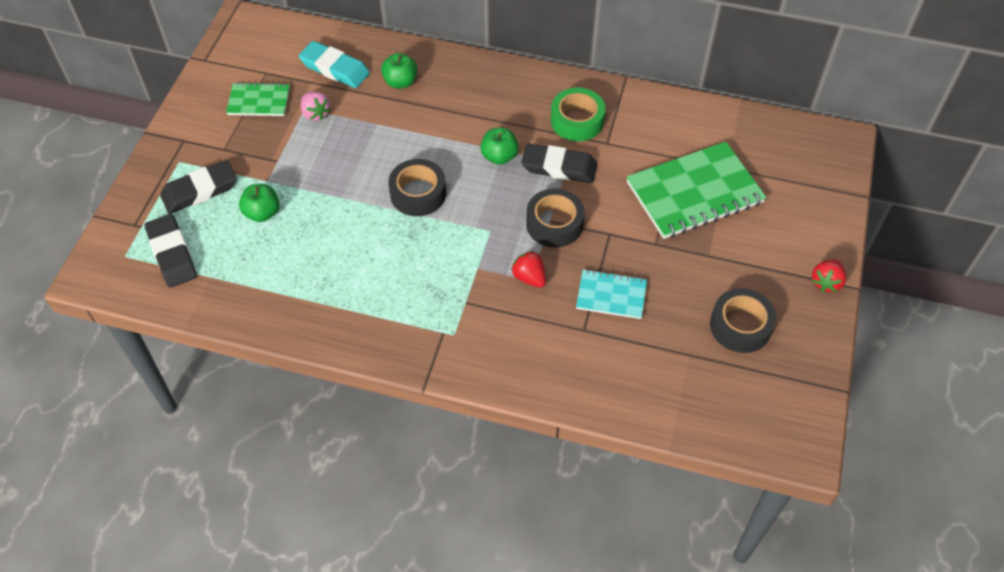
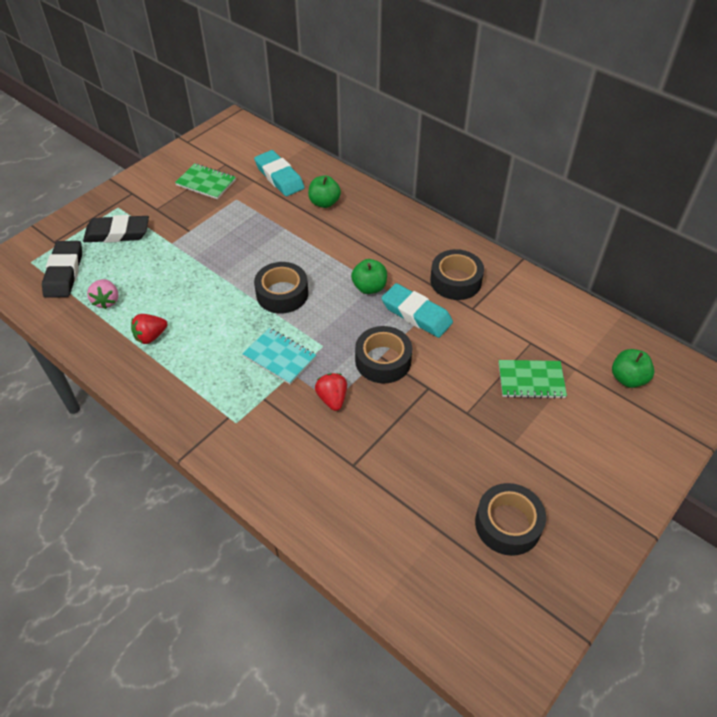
camera: 25 degrees right, 5 degrees down
green apple [239,184,280,222] -> green apple moved to [612,349,654,388]
pink strawberry [301,92,330,121] -> pink strawberry moved to [87,279,118,309]
black eraser [521,143,597,183] -> turquoise eraser [381,283,453,338]
green tape [551,88,605,141] -> black tape [430,249,484,300]
turquoise notebook [576,269,647,319] -> turquoise notebook moved to [242,328,316,384]
green notebook [627,142,767,239] -> green notebook [499,360,567,399], size x0.53
red strawberry [812,259,846,292] -> red strawberry moved to [131,314,167,344]

